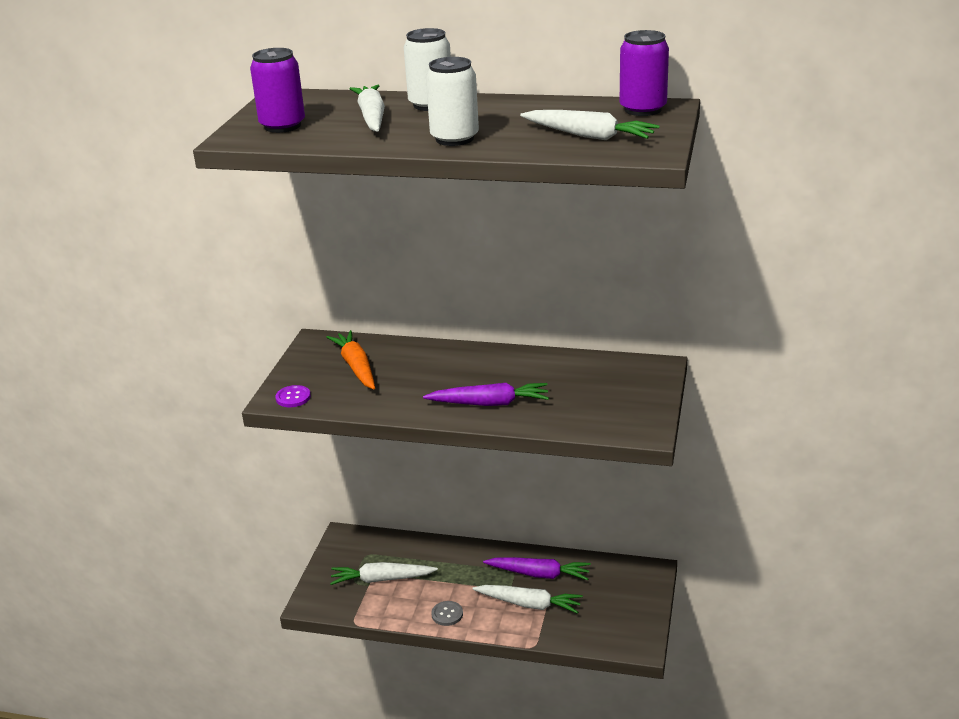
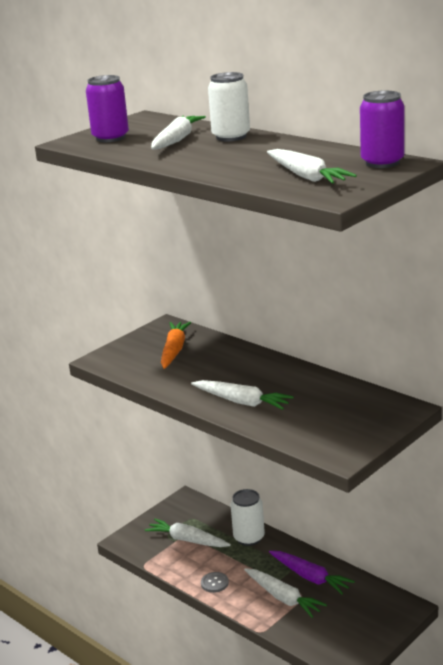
camera: 30 degrees right, 5 degrees down
purple button [275,385,311,407] -> none
purple carrot [423,383,549,406] -> white carrot [191,380,294,410]
white can [426,57,479,146] -> white can moved to [230,489,265,546]

